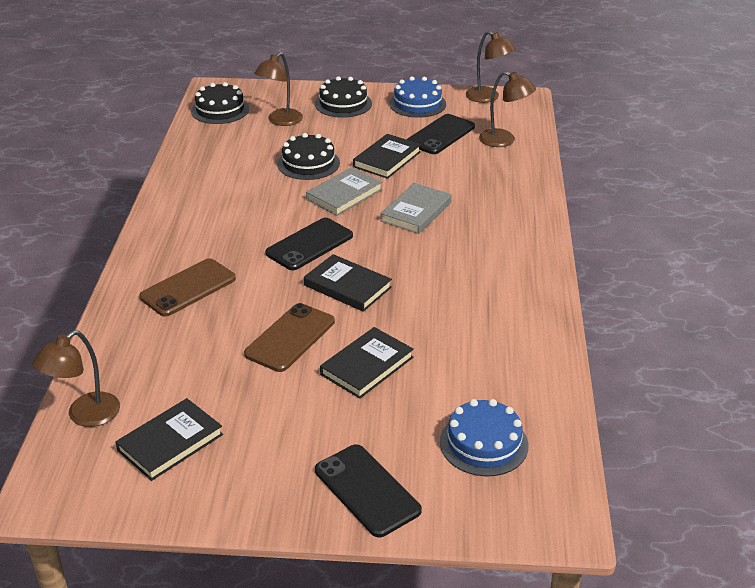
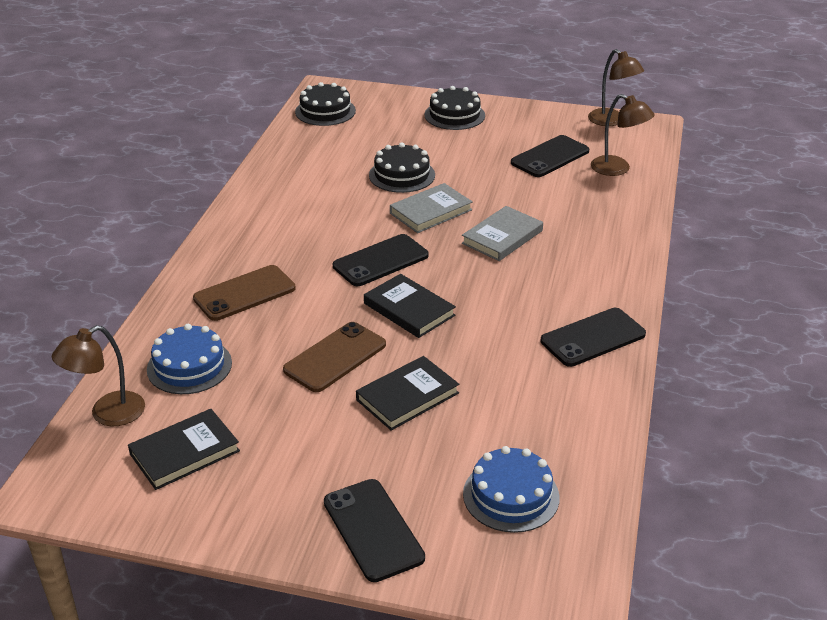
camera: 10 degrees right, 0 degrees up
brown lamp [254,52,303,126] -> none
black book [353,134,421,179] -> none
blue cake [389,76,446,118] -> blue cake moved to [147,324,232,394]
none -> black phone [541,308,646,367]

